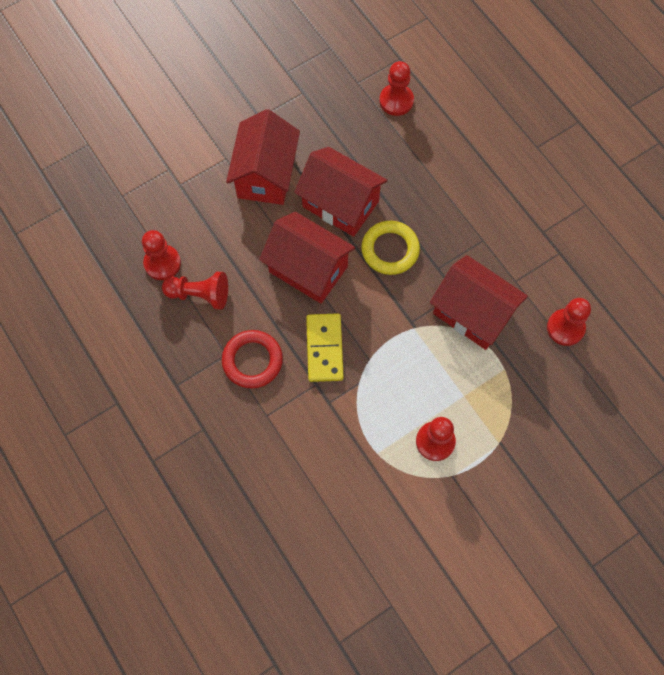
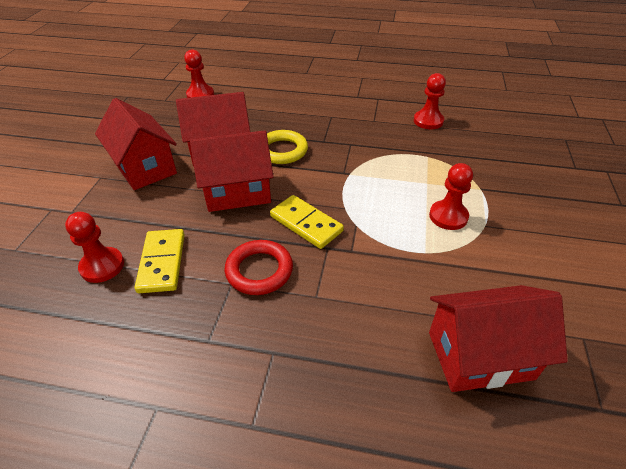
camera: 45 degrees left, 25 degrees down
red pawn [162,272,228,310] -> yellow domino [135,229,185,293]
red house [430,255,528,350] -> red house moved to [429,285,568,392]

